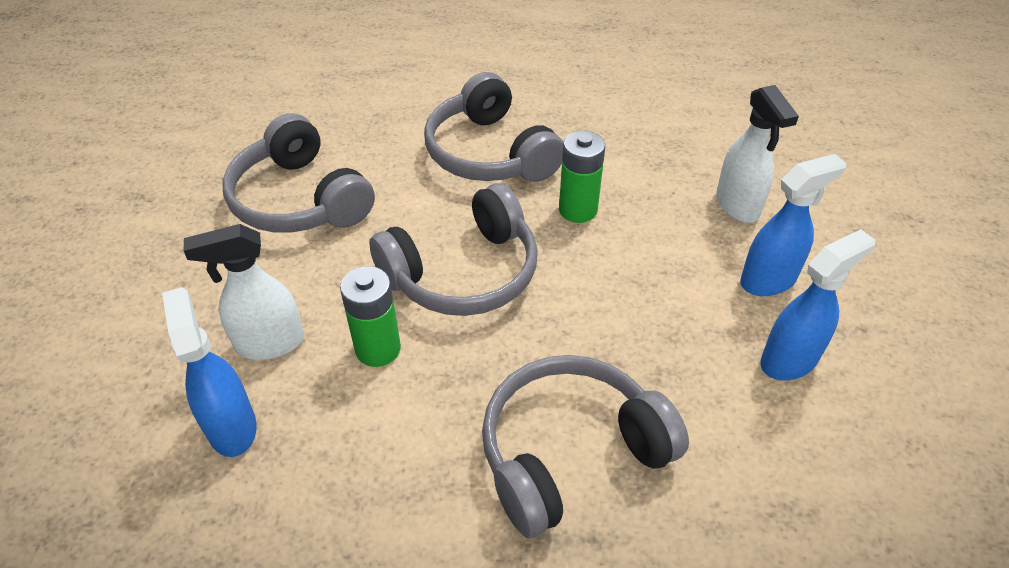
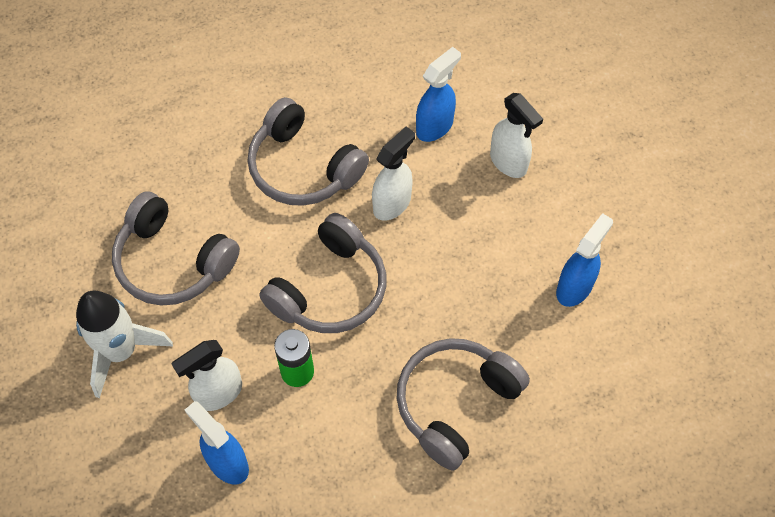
camera: 20 degrees left, 15 degrees up
green battery [559,131,605,223] -> white spray bottle [372,127,415,221]
blue spray bottle [740,154,847,296] -> blue spray bottle moved to [416,47,461,142]
none -> white rocket [76,291,173,398]

